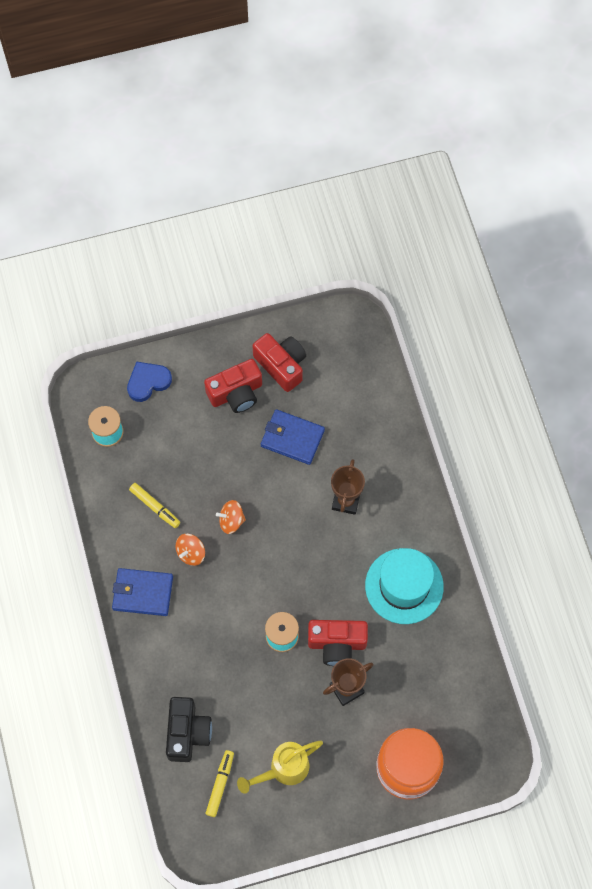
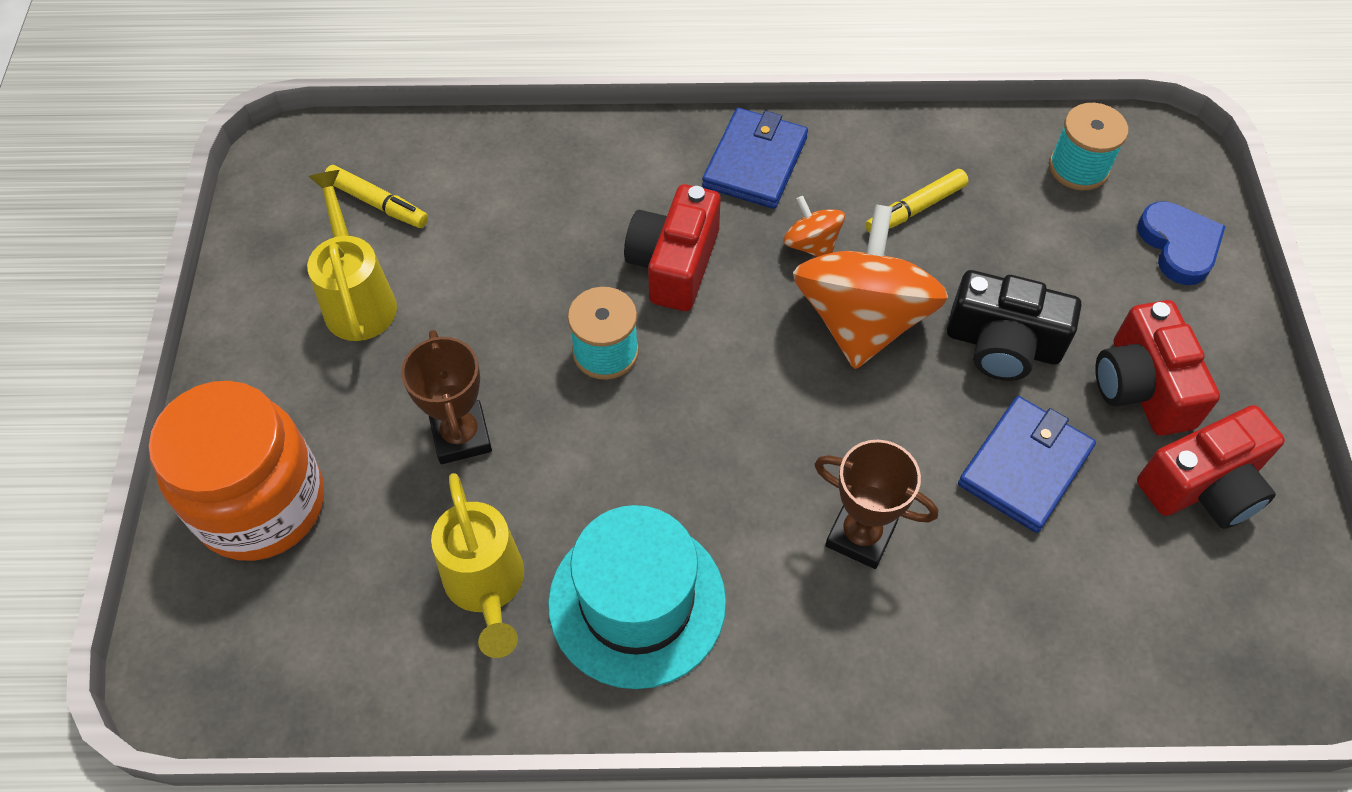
camera: 105 degrees right, 10 degrees down
black camera [166,697,212,762] -> black camera moved to [947,270,1081,381]
orange spinning top [216,500,246,534] -> orange spinning top [793,204,948,369], size x2.18
red camera [308,620,368,666] -> red camera moved to [624,184,721,311]
none -> yellow watering can [431,473,524,658]

